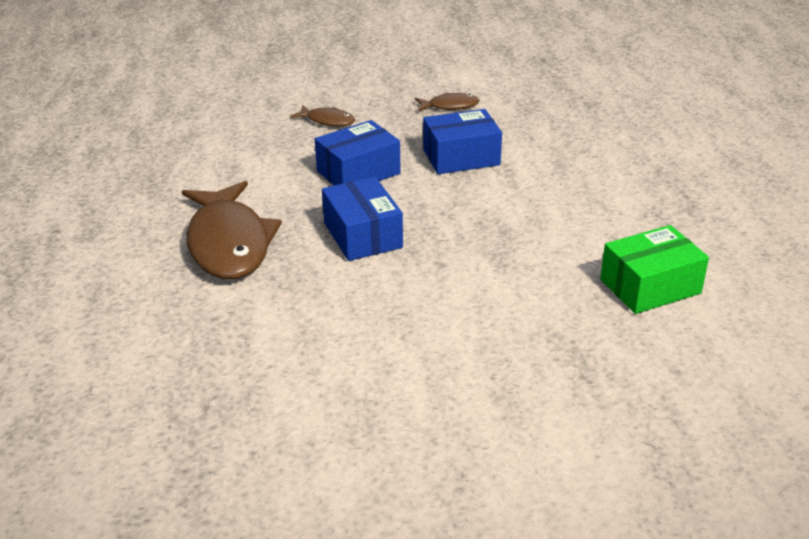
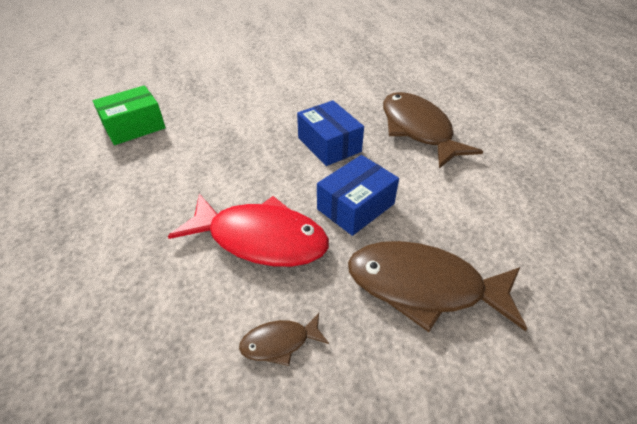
camera: 170 degrees right, 10 degrees up
brown fish [290,105,355,127] -> brown fish [348,241,527,332], size x2.18
blue box [423,109,502,174] -> red fish [168,194,329,267]

